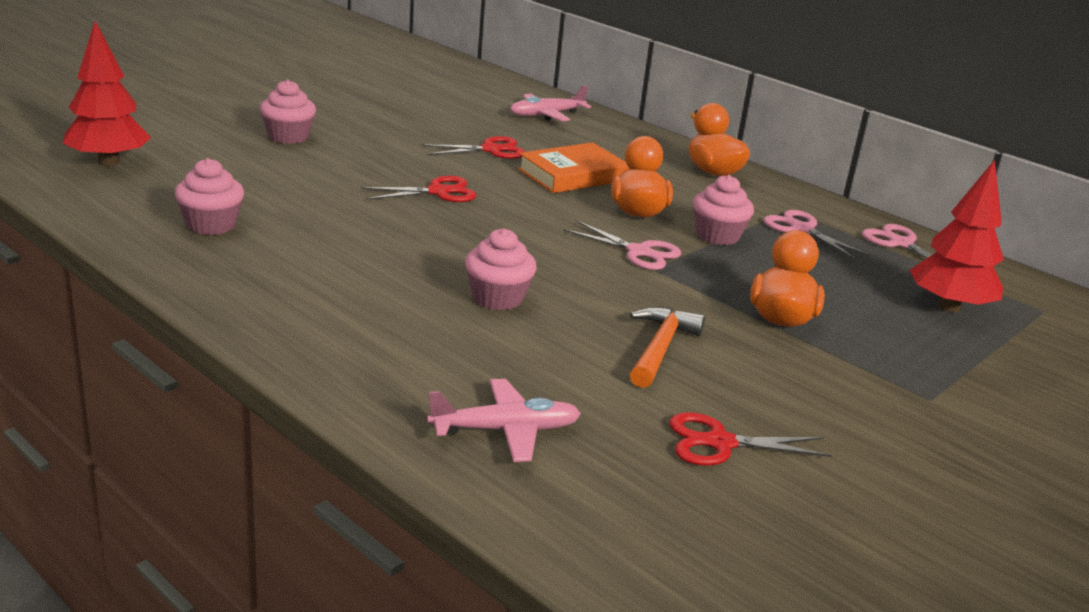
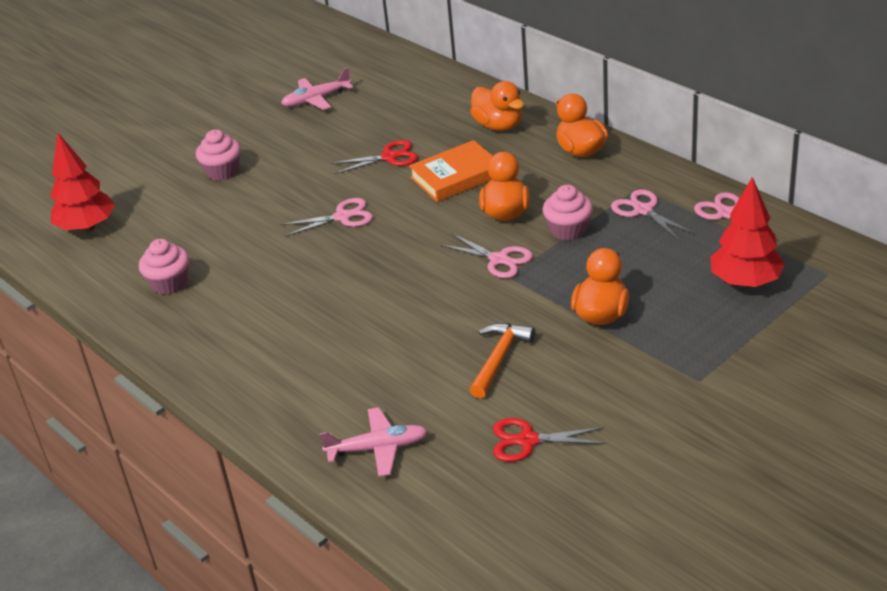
camera: 10 degrees right, 10 degrees up
red scissors [361,176,476,202] -> pink scissors [281,198,373,236]
pink cupcake [465,228,537,310] -> none
pink plane [510,85,591,121] -> pink plane moved to [281,67,353,110]
none -> orange duck [470,81,524,131]

